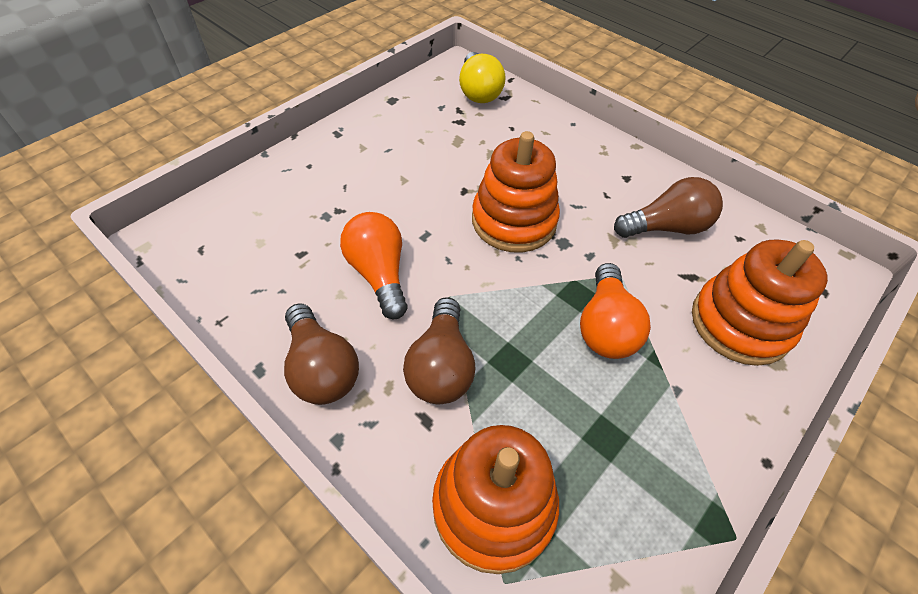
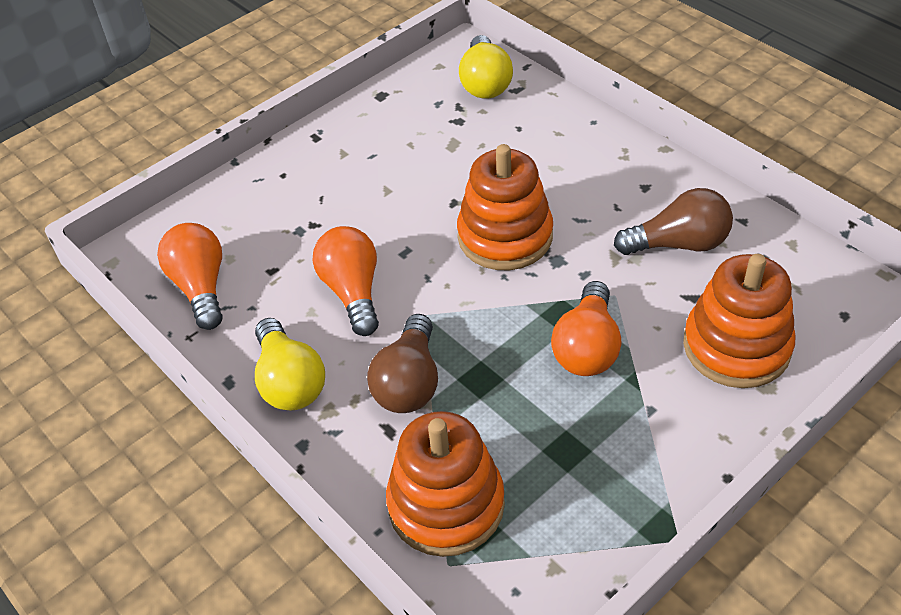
camera: 10 degrees right, 5 degrees down
brown light bulb [284,303,359,405] -> yellow light bulb [255,318,325,410]
none -> orange light bulb [157,223,223,330]

